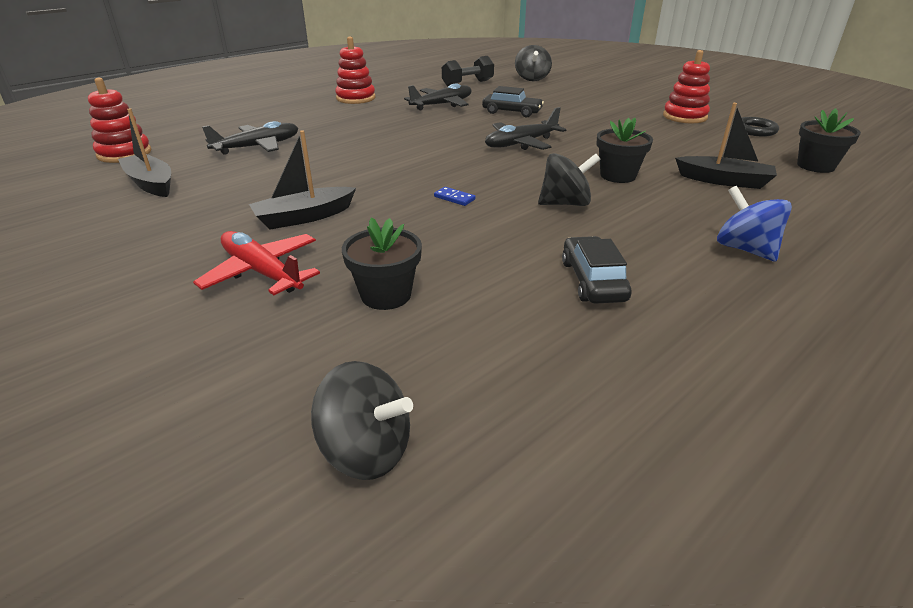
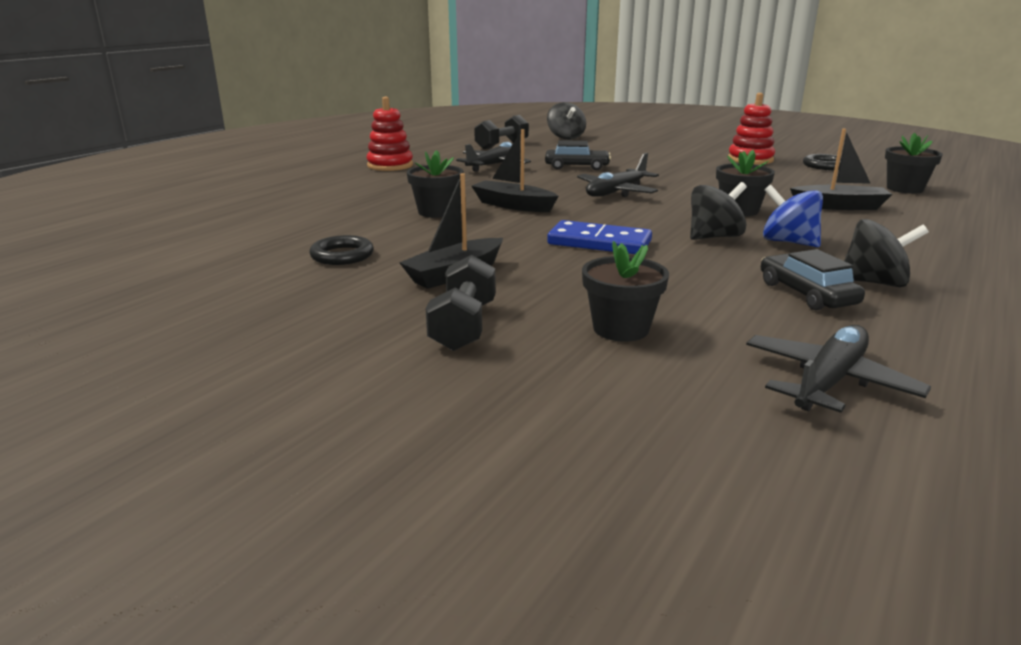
camera: 15 degrees left, 10 degrees down
red stacking toy [88,78,151,163] -> none
black boat [118,108,171,197] -> black boat moved to [472,129,559,212]
red plane [193,231,320,295] -> black dumbbell [426,255,496,351]
black plane [202,121,298,155] -> black plane moved to [746,325,931,413]
black spinning top [311,361,413,480] -> black spinning top moved to [844,219,929,287]
blue domino [434,187,475,206] -> blue domino [547,220,652,254], size x2.27
blue spinning top [717,186,792,261] -> blue spinning top moved to [763,185,823,247]
none -> black ring [309,235,374,265]
none -> black flower pot [407,150,463,218]

